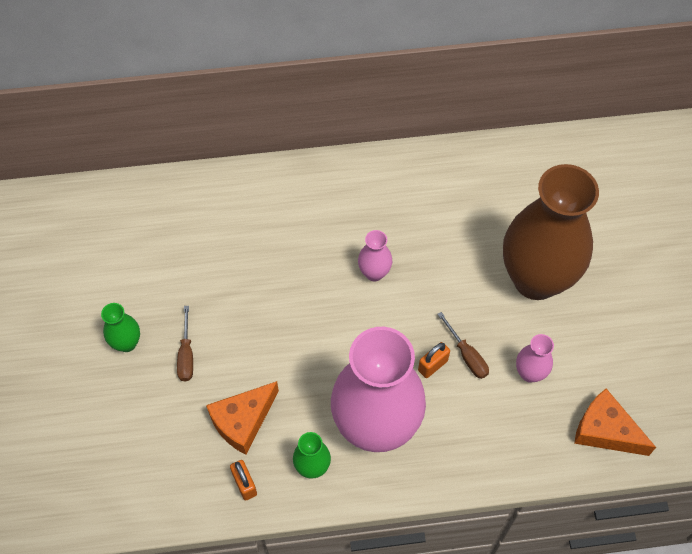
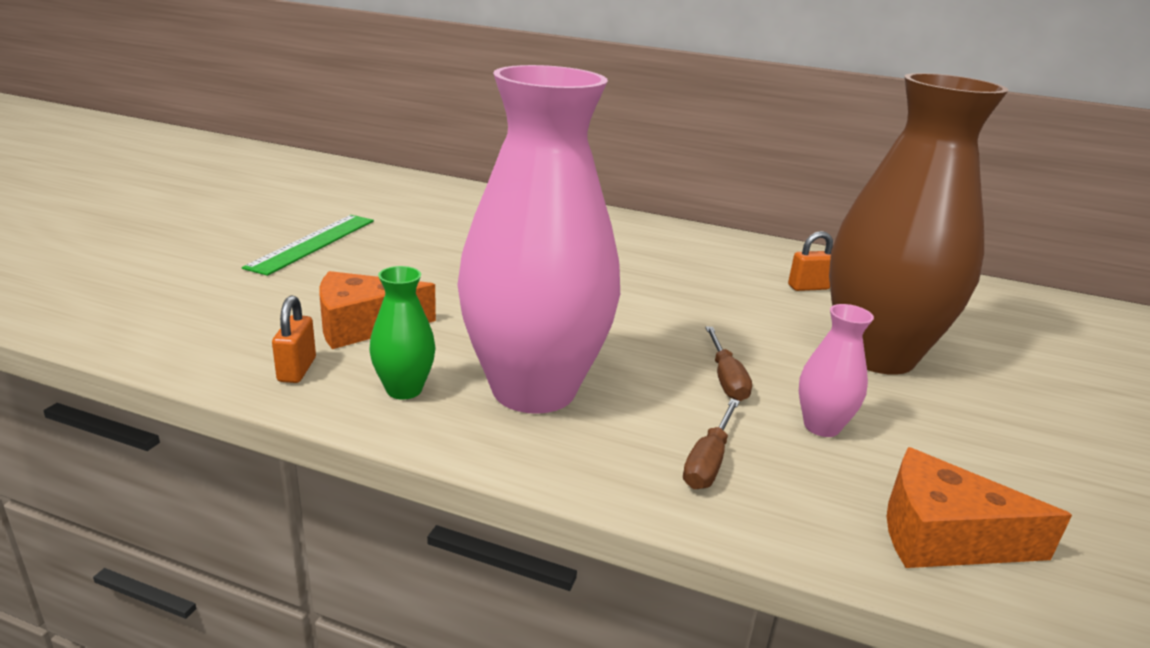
camera: 25 degrees right, 35 degrees down
green vase [101,303,140,352] -> green ruler [242,215,374,276]
brown screwdriver [177,306,193,381] -> brown screwdriver moved to [683,399,740,489]
pink vase [358,230,392,282] -> none
orange padlock [418,342,450,378] -> orange padlock moved to [788,231,833,291]
orange cheese [574,389,656,456] -> orange cheese turned 45 degrees counterclockwise [887,447,1072,568]

